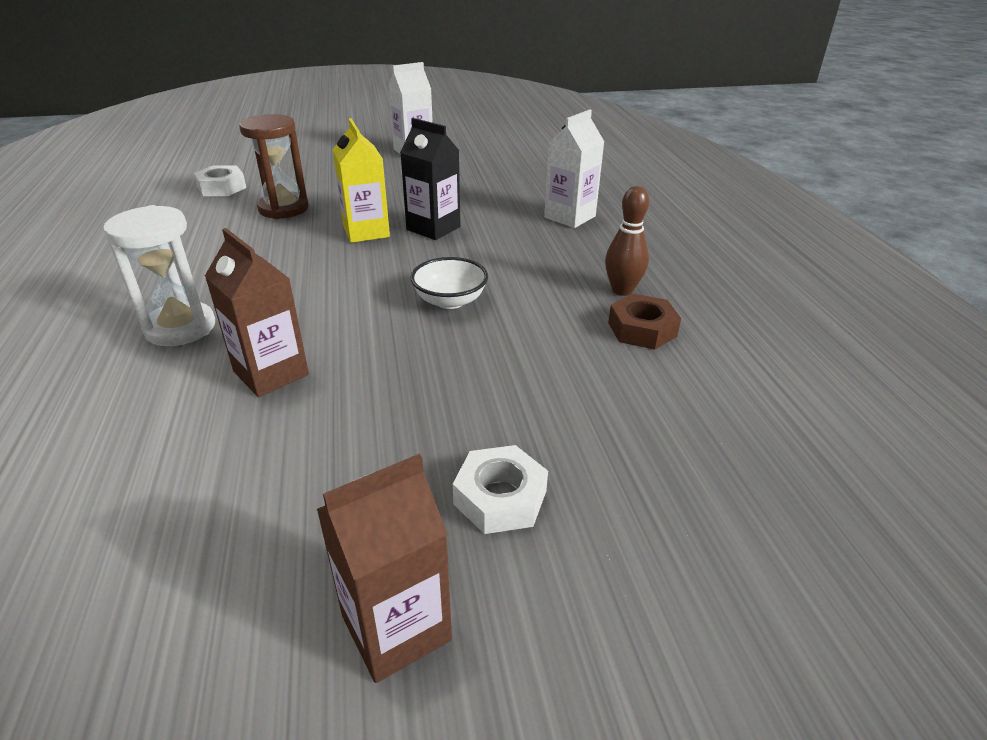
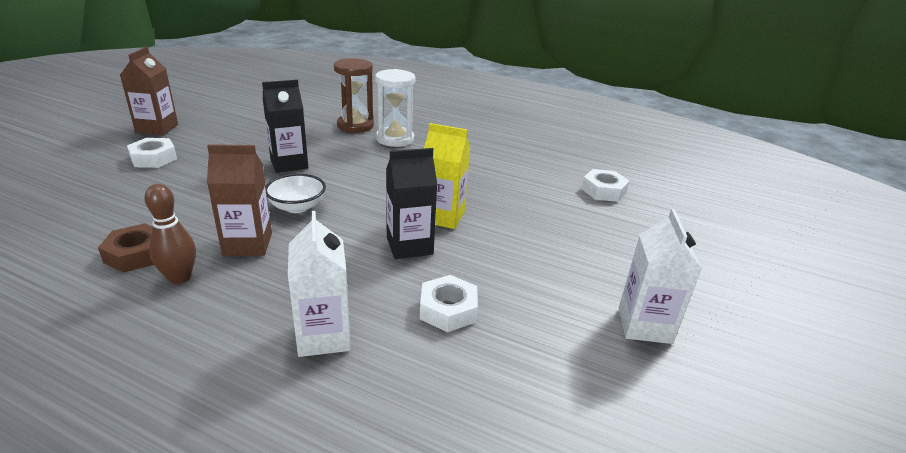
camera: 125 degrees right, 5 degrees down
brown carton [205,228,309,397] -> brown carton moved to [207,144,272,256]
brown hourglass [239,114,309,219] -> brown hourglass moved to [334,58,374,133]
none -> black carton [262,80,308,173]
none -> white nut [420,275,478,332]

